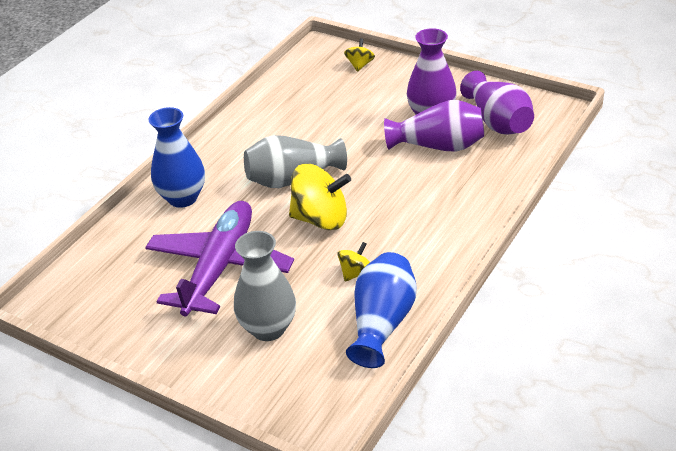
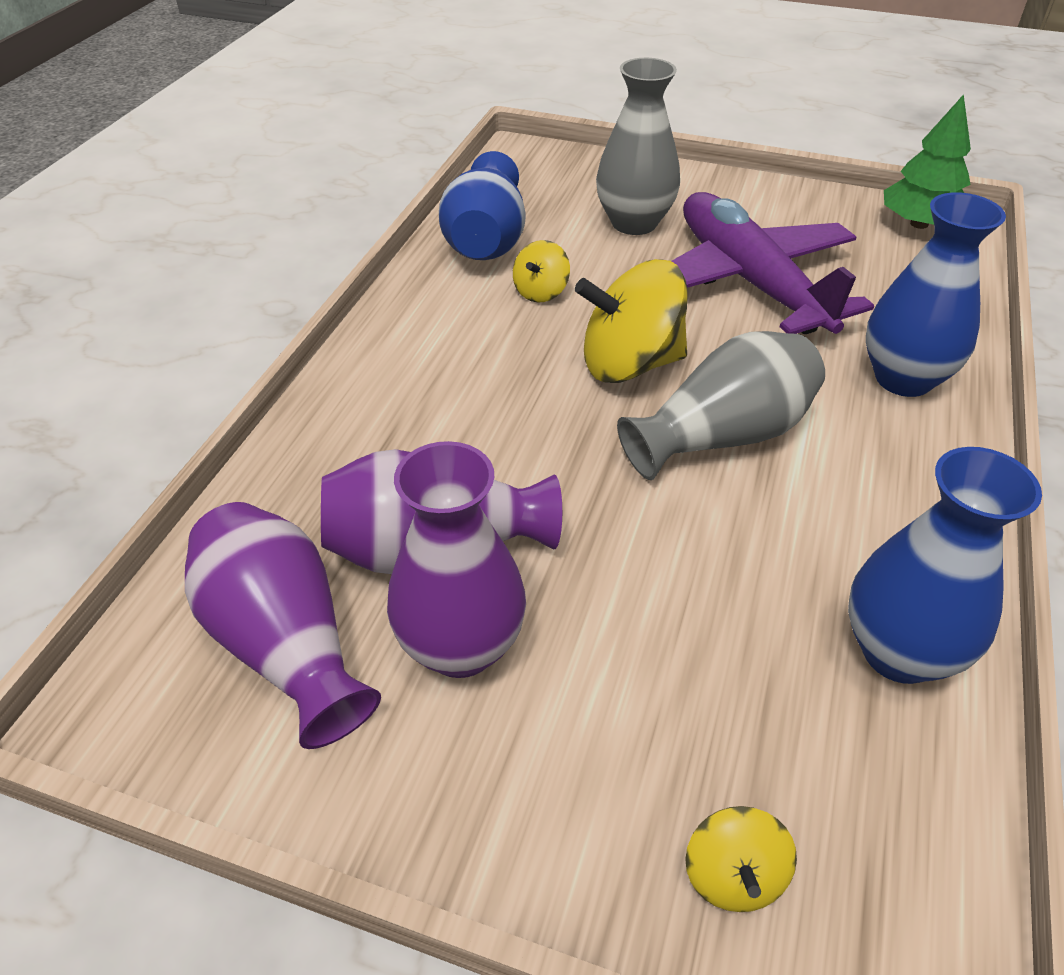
camera: 165 degrees right, 5 degrees up
purple plane [145,201,294,316] -> purple plane turned 150 degrees clockwise [672,192,874,334]
none -> blue vase [848,447,1042,684]
none -> green tree [884,94,971,229]

